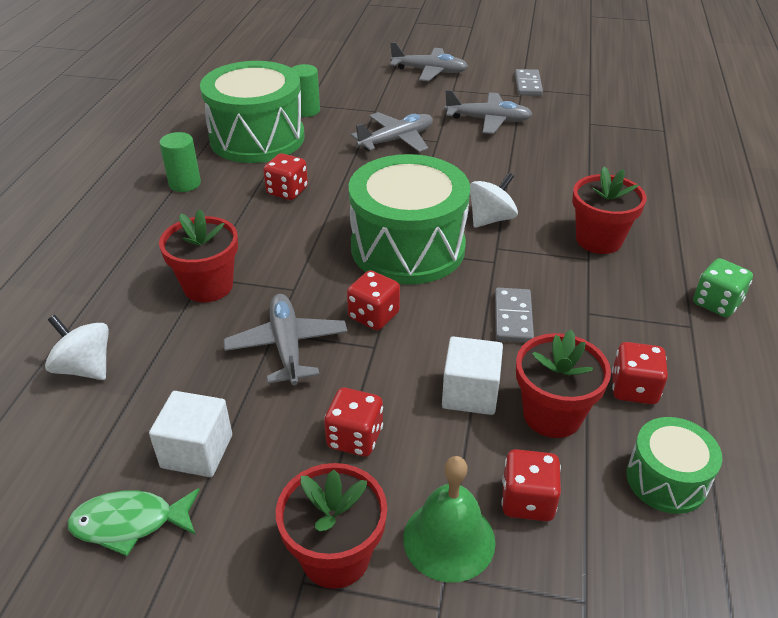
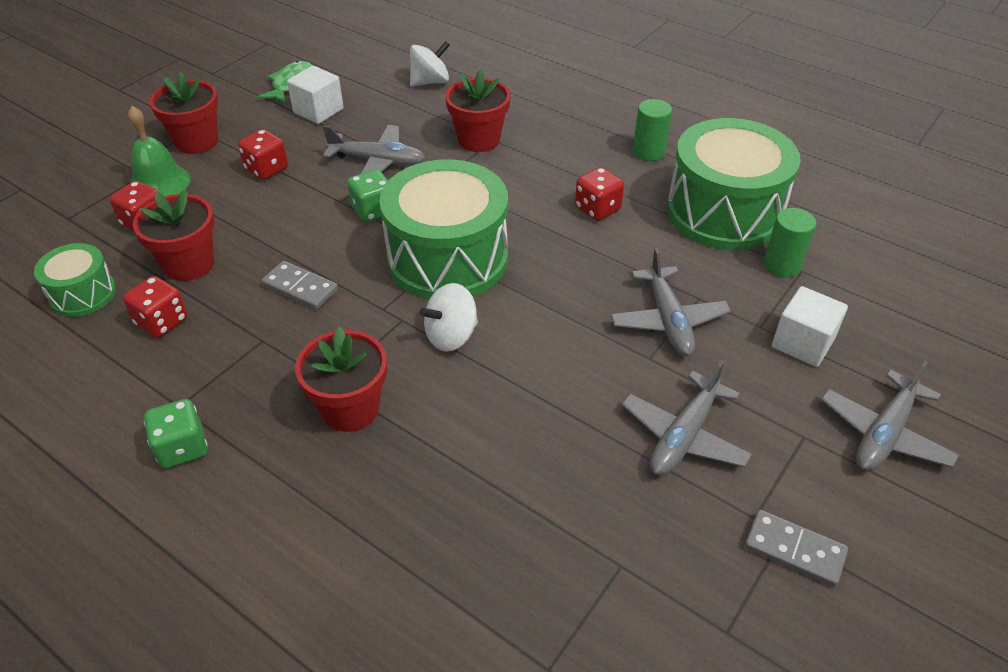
camera: 115 degrees right, 5 degrees up
red dice [347,270,400,330] -> green dice [347,169,388,222]
white cube [442,336,503,415] -> white cube moved to [772,286,848,367]
white spinning top [470,173,518,228] -> white spinning top turned 75 degrees clockwise [419,283,478,352]

